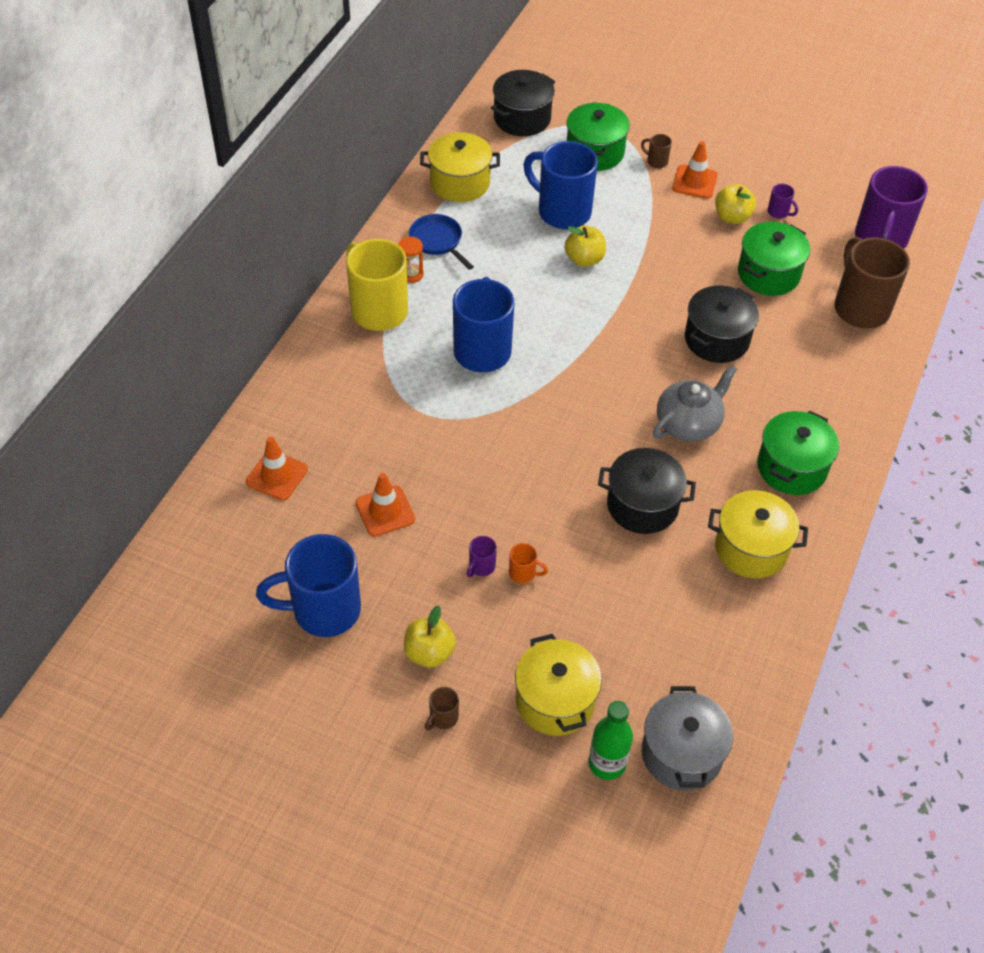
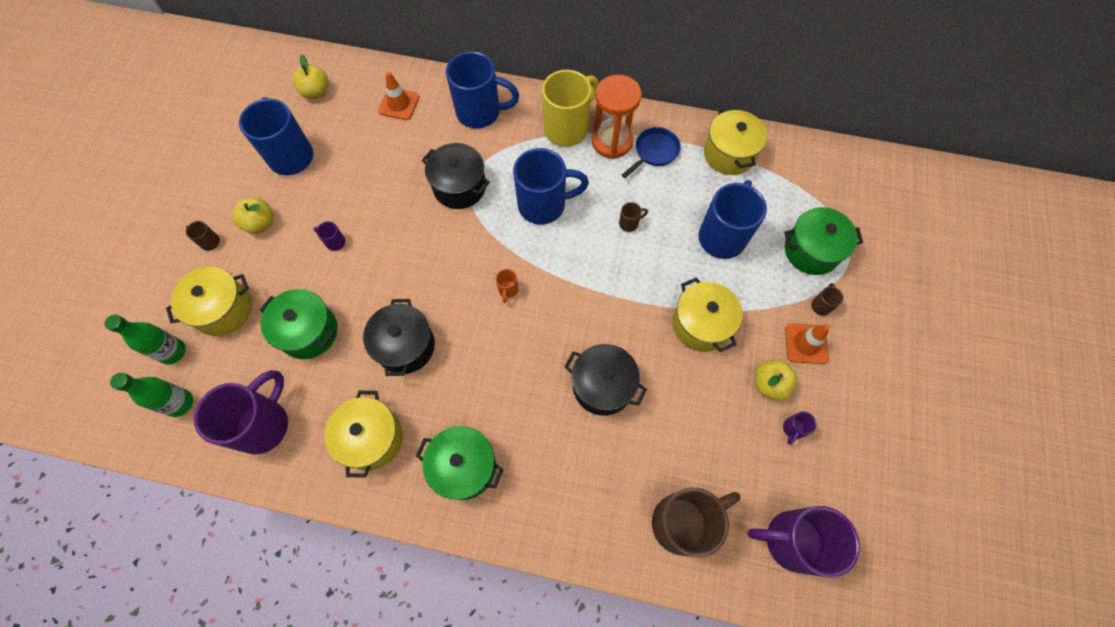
camera: 80 degrees right, 15 degrees up
orange traffic cone [356,473,415,536] -> none
orange hourglass [398,237,424,283] -> orange hourglass [592,75,642,159], size x2.12
black pot [491,70,555,136] -> black pot moved to [422,143,490,209]
orange mug [509,543,548,584] -> orange mug moved to [496,269,518,303]
yellow apple [564,226,606,267] -> yellow apple moved to [293,55,328,99]
grey pot [642,686,733,791] -> green bottle [110,373,193,417]
grey teapot [653,365,737,442] -> none
green pot [738,222,810,296] -> green pot moved to [260,289,338,359]
none -> purple mug [194,370,288,455]
none -> blue mug [446,51,519,128]
none -> brown mug [619,202,648,232]
none -> yellow pot [672,277,743,352]

